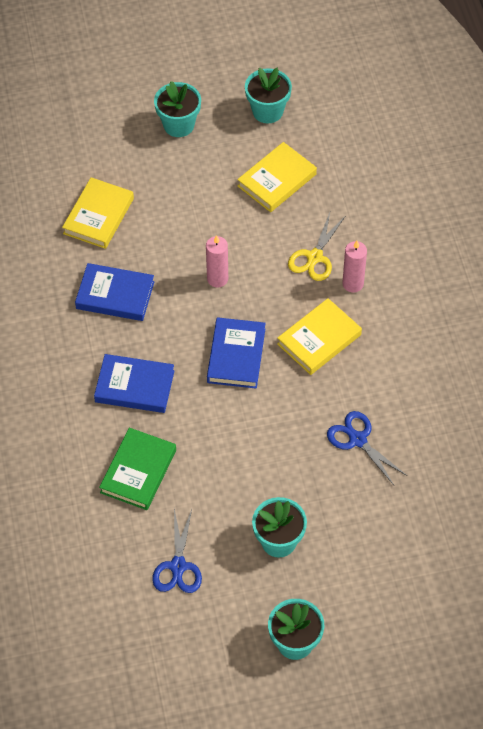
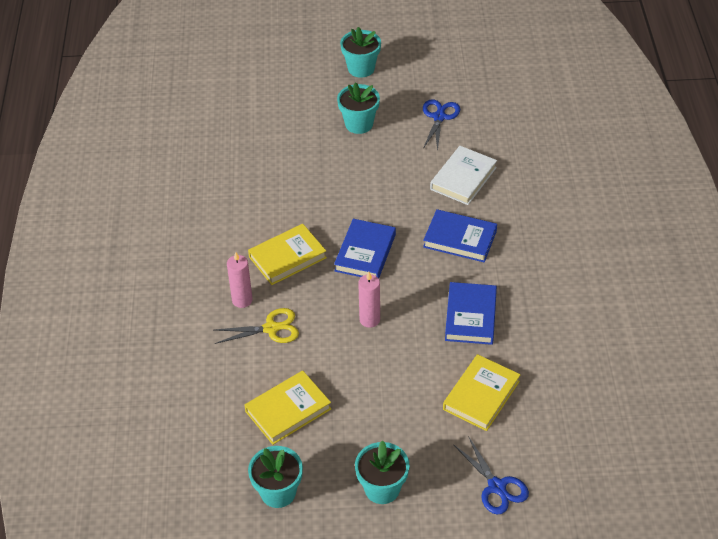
camera: 170 degrees left, 10 degrees down
blue book [75,263,155,321] -> blue book turned 75 degrees clockwise [445,282,497,345]
green book [99,428,176,510] -> white book [430,146,497,205]
yellow scissors [288,213,345,281] -> yellow scissors turned 45 degrees clockwise [215,308,299,344]
blue scissors [327,411,407,485] -> blue scissors moved to [454,436,529,514]

